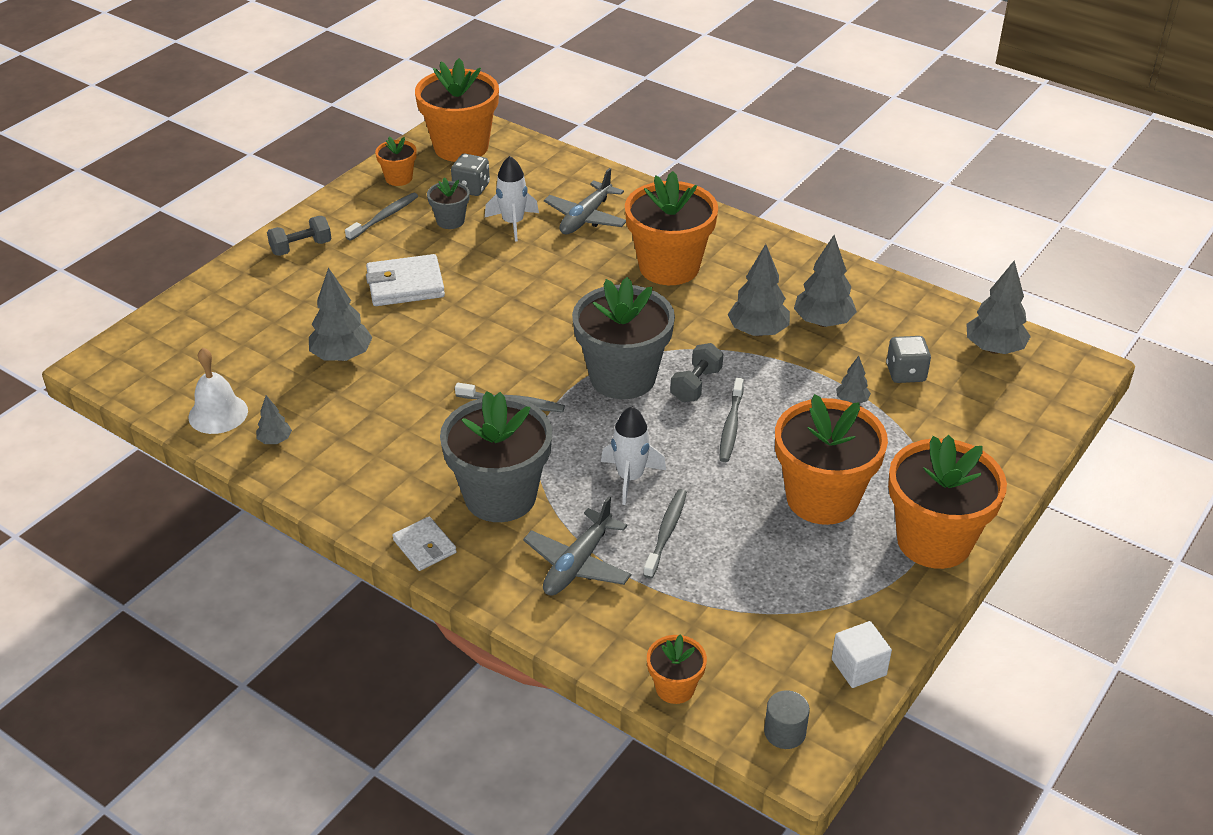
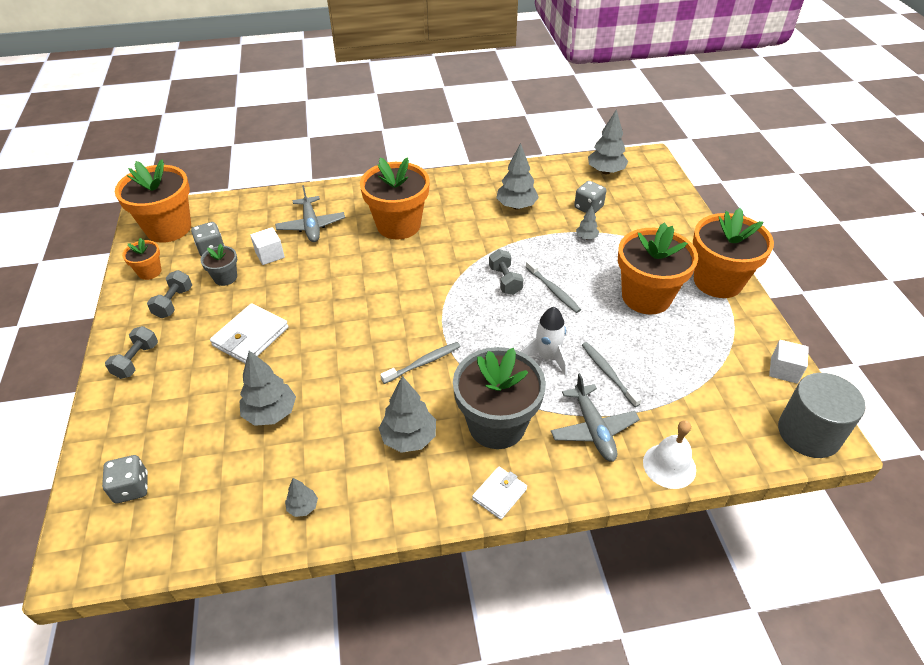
camera: 45 degrees left, 5 degrees up
white bell [188,348,248,434] -> white bell moved to [643,420,696,489]
grey toothbrush [345,193,418,241] -> grey dumbbell [147,270,192,318]
white wallet [393,517,457,571] -> white wallet turned 60 degrees counterclockwise [472,467,527,520]
white rocket [485,156,539,242] -> white cube [250,227,285,265]
grey flower pot [572,277,675,399] -> none
orange flower pot [647,634,707,704] -> none
grey tree [727,244,790,337] -> grey tree moved to [379,376,436,453]
grey cylinder [764,690,810,749] -> grey cylinder [778,373,866,458], size x2.08
none -> grey dice [102,455,148,503]

